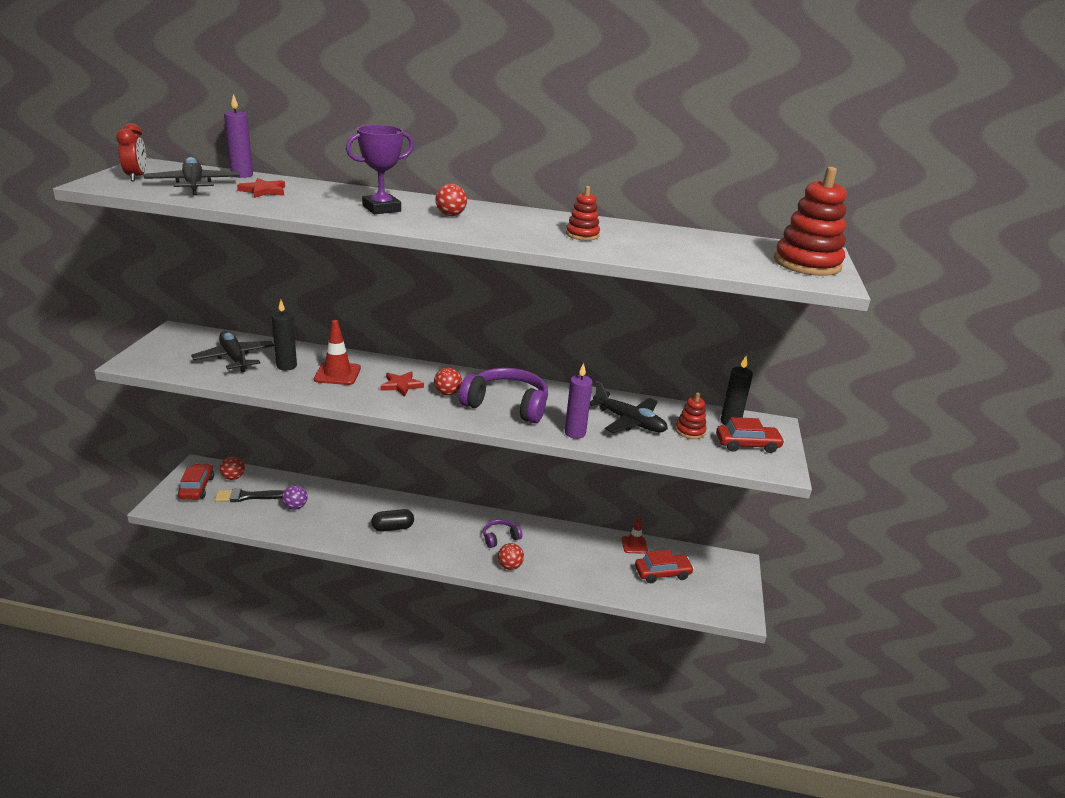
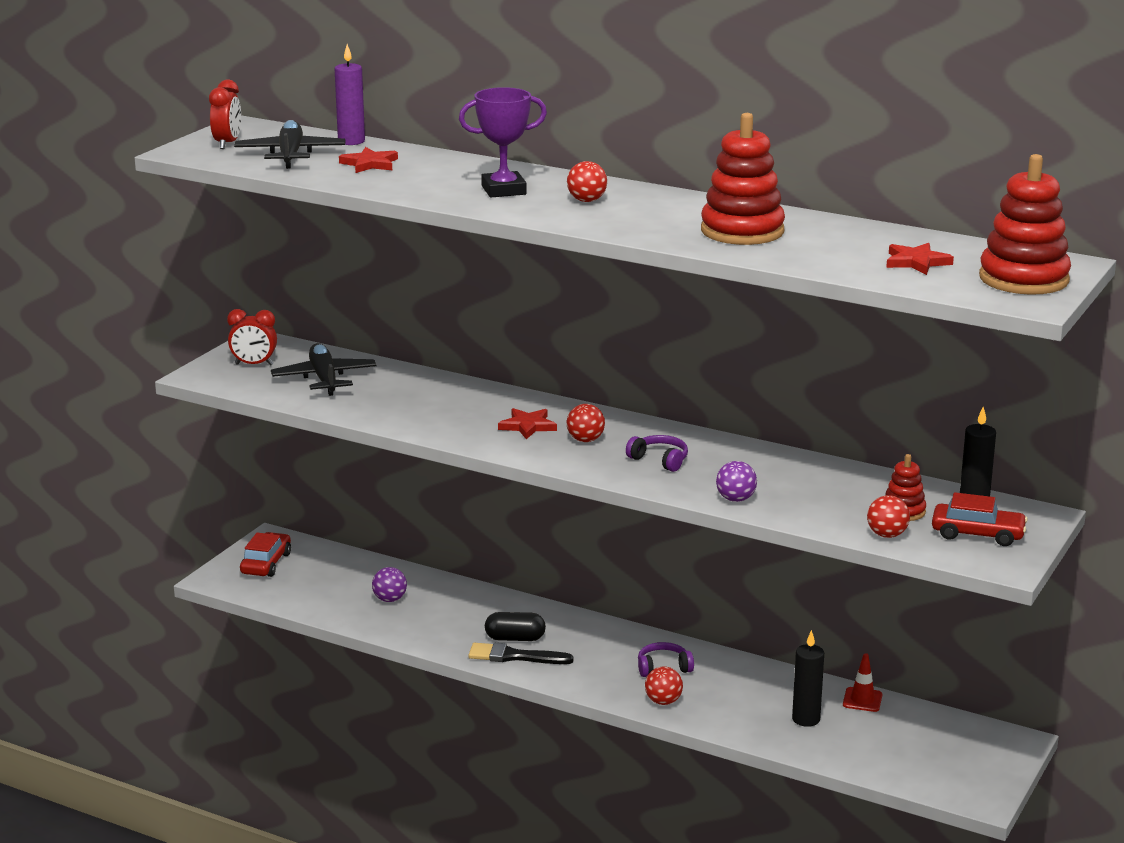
camera: 20 degrees right, 5 degrees down
black brush [215,488,284,502] -> black brush moved to [468,643,574,664]
red ball [220,456,245,480] -> red ball moved to [867,495,910,538]
black candle [272,300,297,370] -> black candle moved to [792,630,824,727]
red traffic cone [314,320,361,385] -> none
purple headphones [459,368,548,423] -> purple headphones [626,435,688,472], size x0.50
purple candle [565,363,593,439] -> purple ball [716,461,757,502]
red stacking toy [566,186,600,240] -> red stacking toy [701,113,785,245], size x1.89
black plane [590,381,668,433] -> none
red car [635,550,694,583] -> none
none -> red clock [227,309,277,366]
none -> red star [886,243,954,275]

